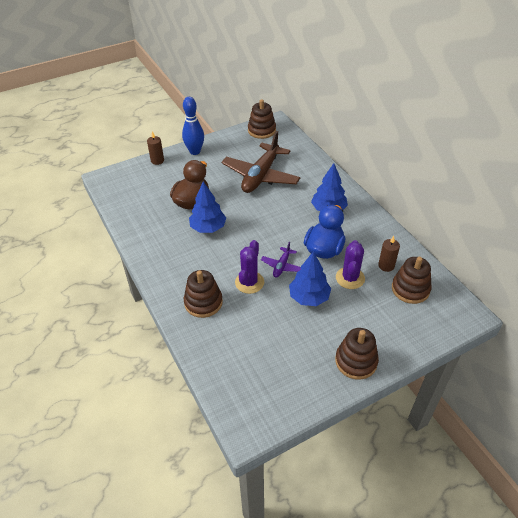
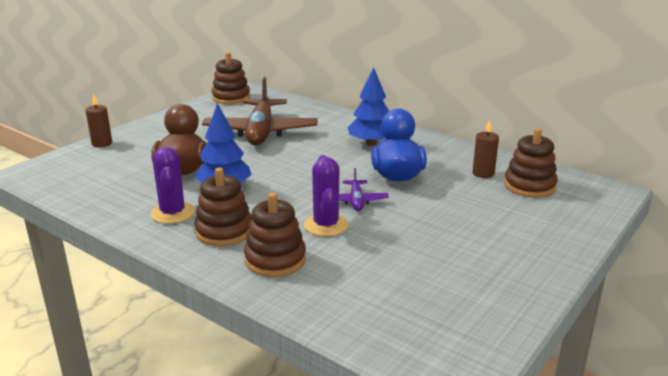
camera: 25 degrees left, 20 degrees down
blue bowling pin [182,97,204,155] -> none
blue tree [289,251,331,306] -> none
brown stacking toy [335,328,379,380] -> brown stacking toy moved to [194,167,252,246]
purple cactus [336,240,365,289] -> purple cactus moved to [150,147,195,224]

